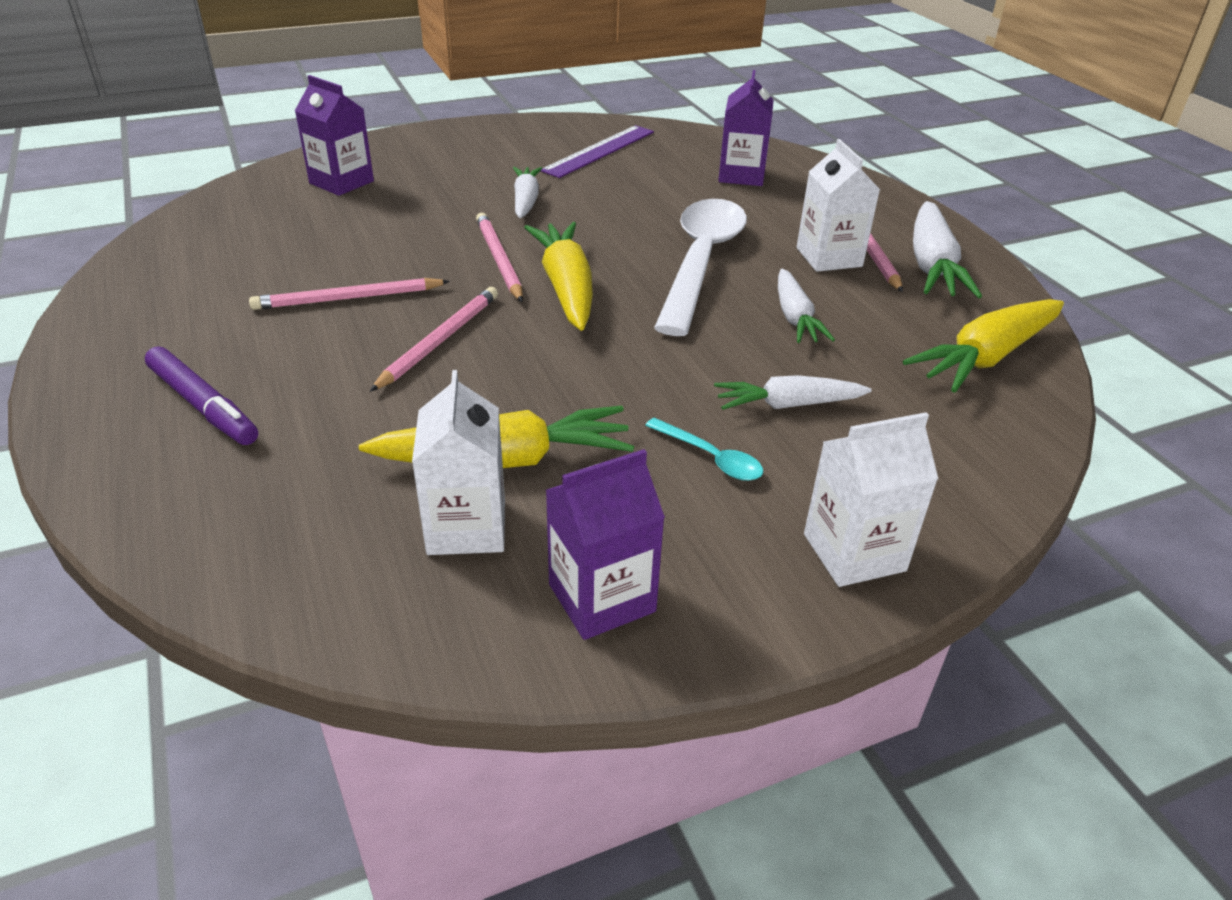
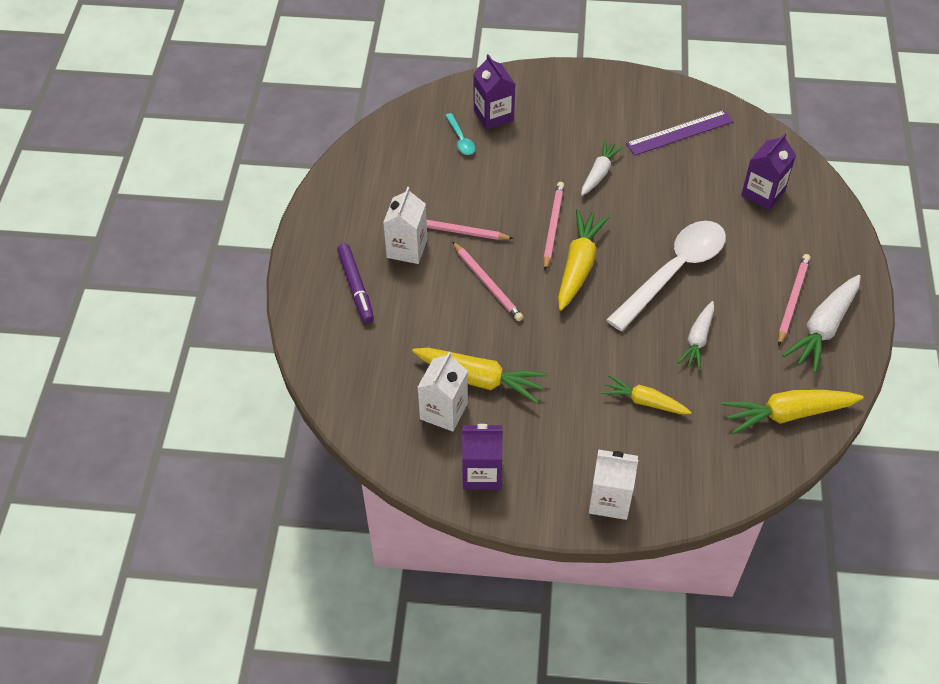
camera: 30 degrees right, 15 degrees up
pink pencil [370,287,498,392] -> pink pencil turned 90 degrees clockwise [452,241,523,321]
turquoise spoon [645,418,763,481] -> turquoise spoon moved to [445,113,475,155]
white carrot [714,375,872,410] -> yellow carrot [602,375,691,414]
white carton [797,139,880,272] -> white carton moved to [383,187,427,264]

